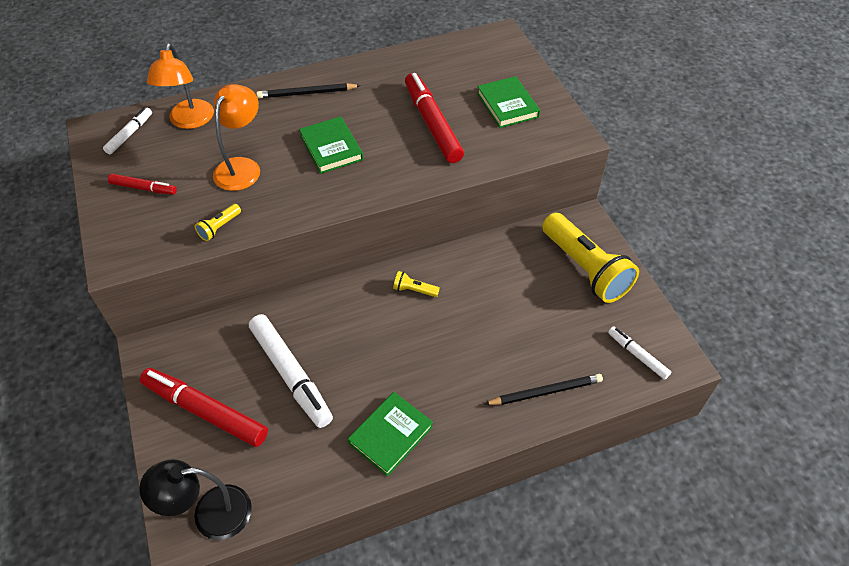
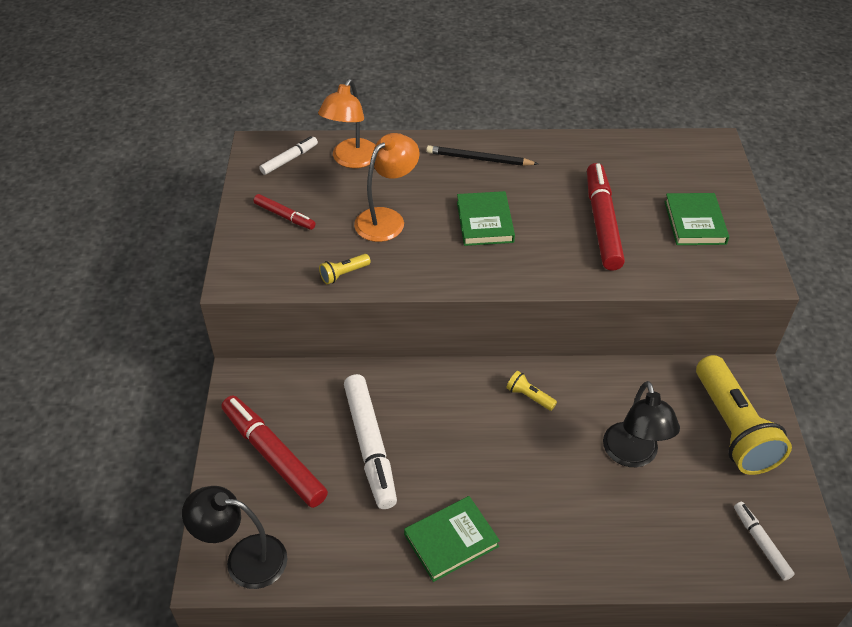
camera: 20 degrees right, 5 degrees down
black pencil [485,374,603,405] -> none
none -> black lamp [603,381,680,467]

